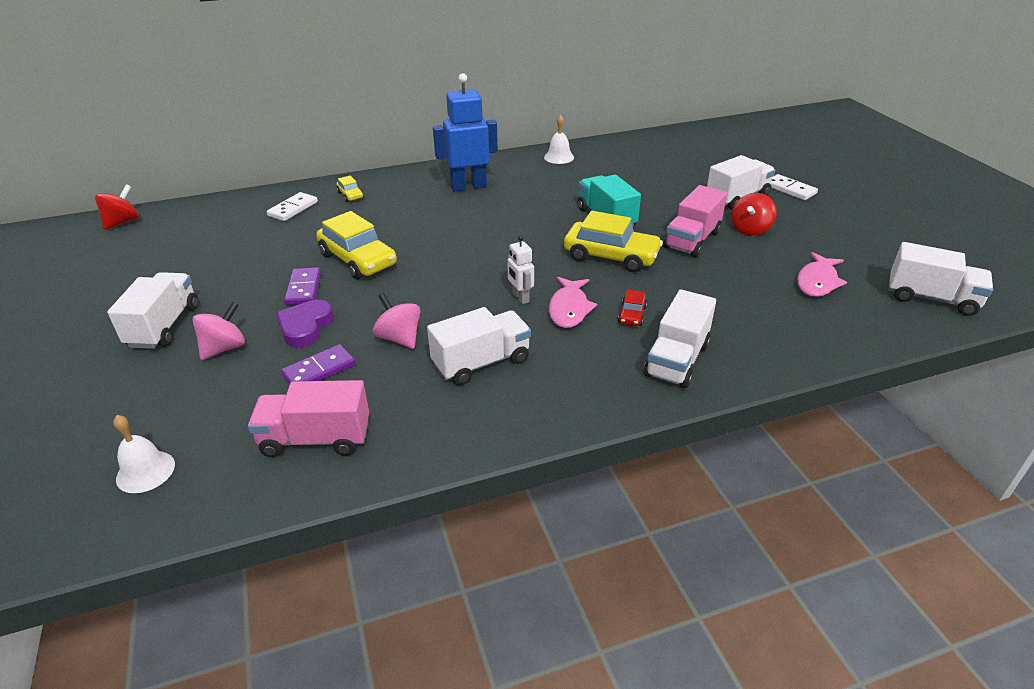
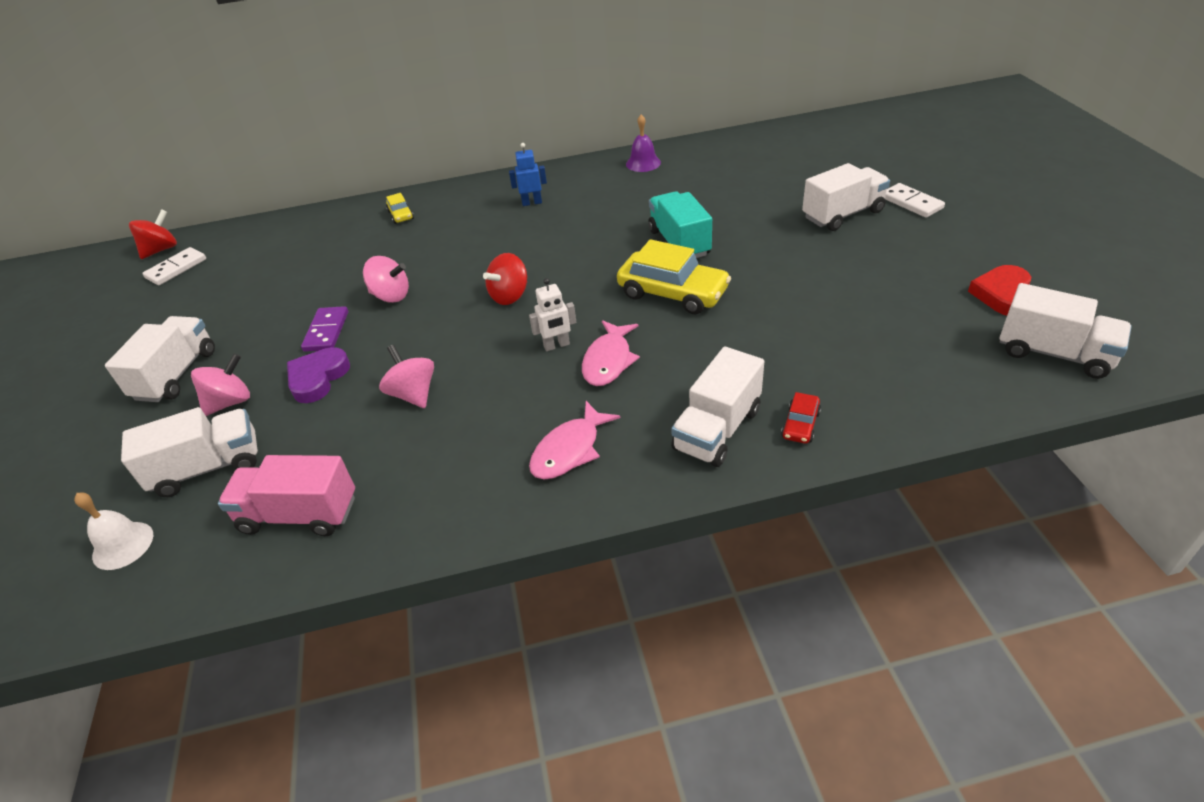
camera: 10 degrees right, 5 degrees up
white domino [267,192,318,221] -> white domino moved to [142,247,206,285]
purple domino [281,344,355,385] -> none
yellow car [316,211,397,279] -> pink spinning top [363,256,409,303]
white truck [427,307,531,385] -> white truck moved to [121,407,258,497]
blue robot [433,73,498,191] -> blue robot [509,143,547,206], size x0.50
white robot [507,235,534,304] -> white robot turned 90 degrees counterclockwise [529,278,576,351]
white bell [544,115,574,164] -> purple bell [626,114,661,172]
red car [618,289,647,326] -> red car moved to [781,392,821,444]
pink truck [664,185,727,257] -> none
red spinning top [732,193,776,236] -> red spinning top moved to [483,253,527,305]
pink fish [797,252,847,297] -> pink fish moved to [529,401,620,480]
none -> red heart [968,265,1031,316]

